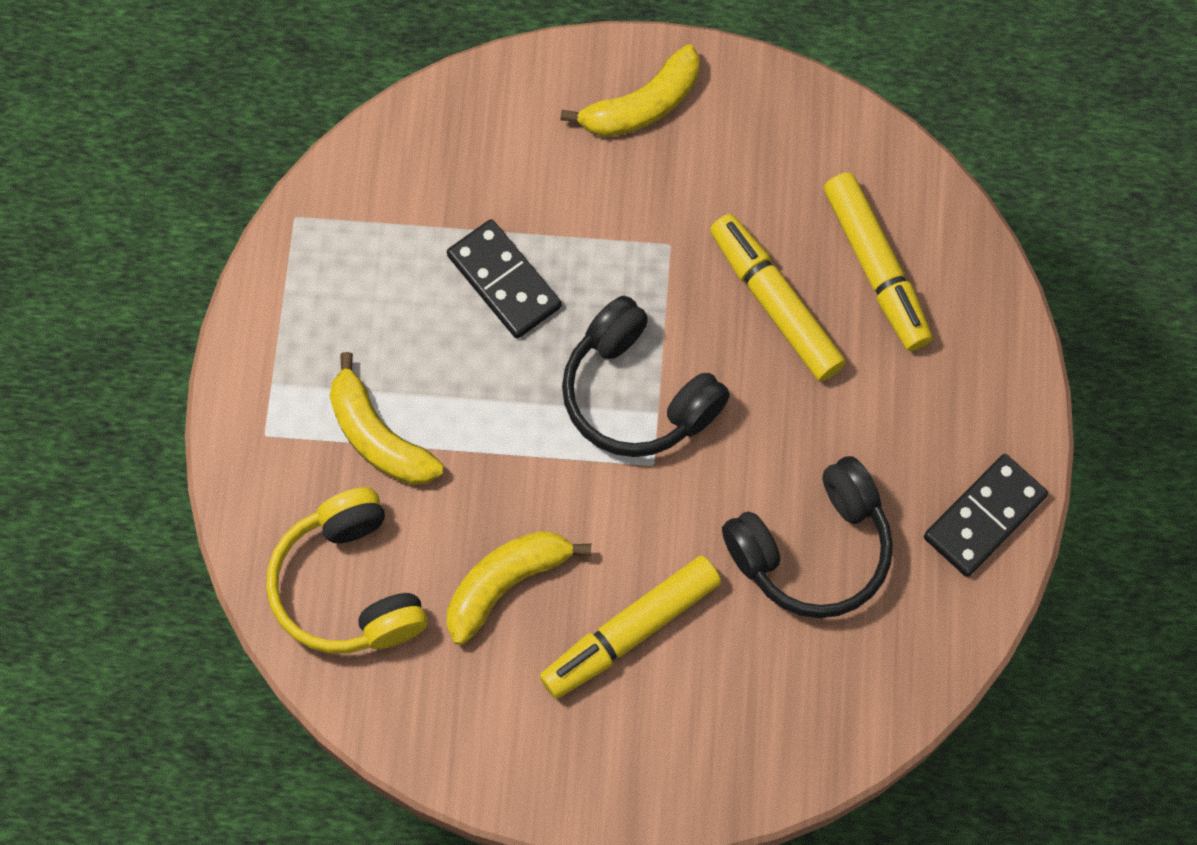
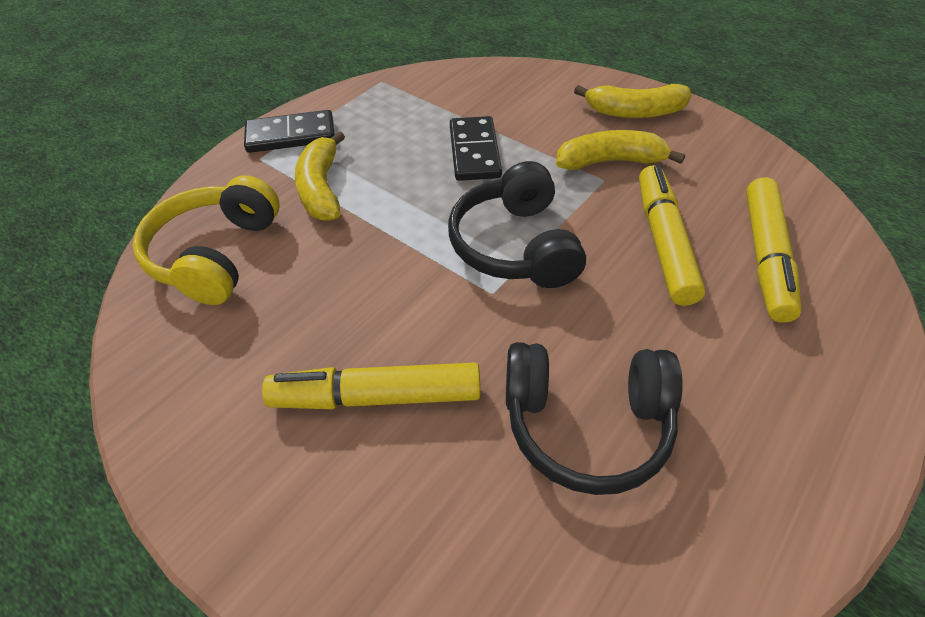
camera: 35 degrees right, 20 degrees down
yellow banana [447,531,591,645] -> yellow banana moved to [556,130,685,170]
black domino [924,454,1048,577] -> black domino moved to [244,110,335,153]

